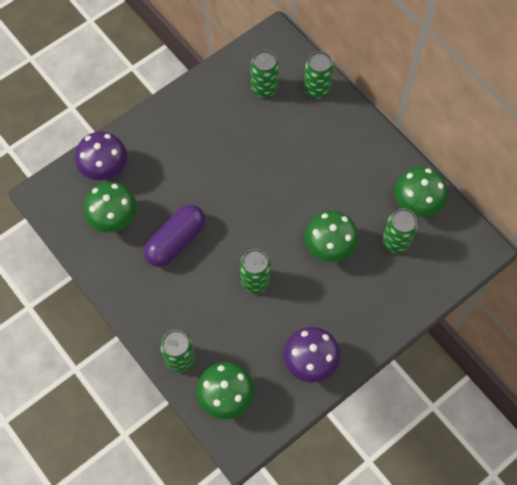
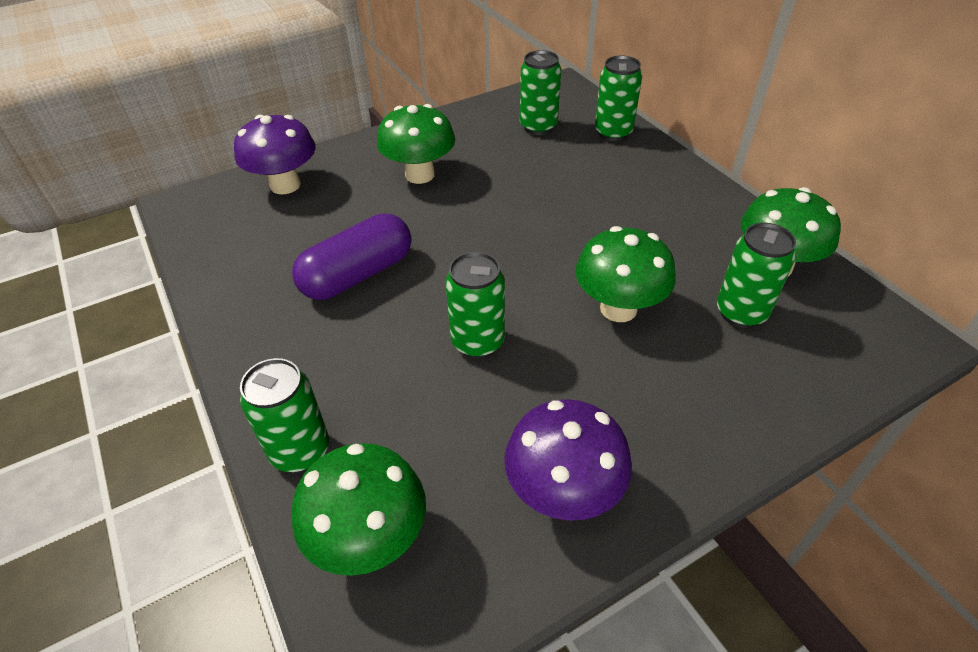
camera: 10 degrees right, 20 degrees down
green mushroom [84,182,137,232] -> green mushroom moved to [377,104,455,184]

